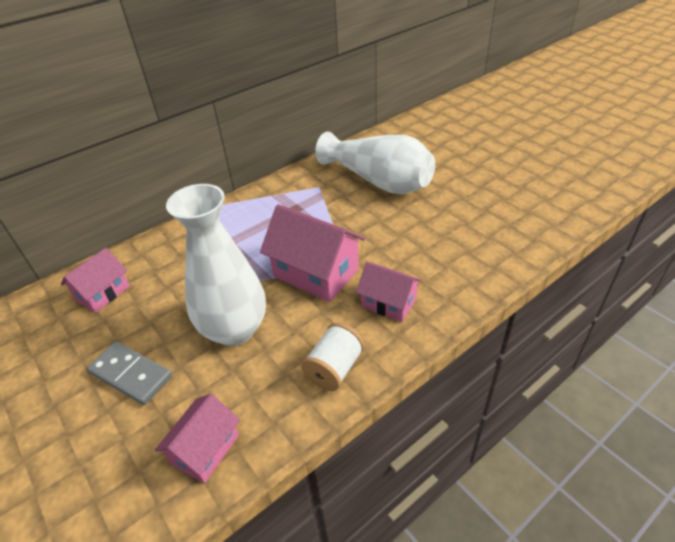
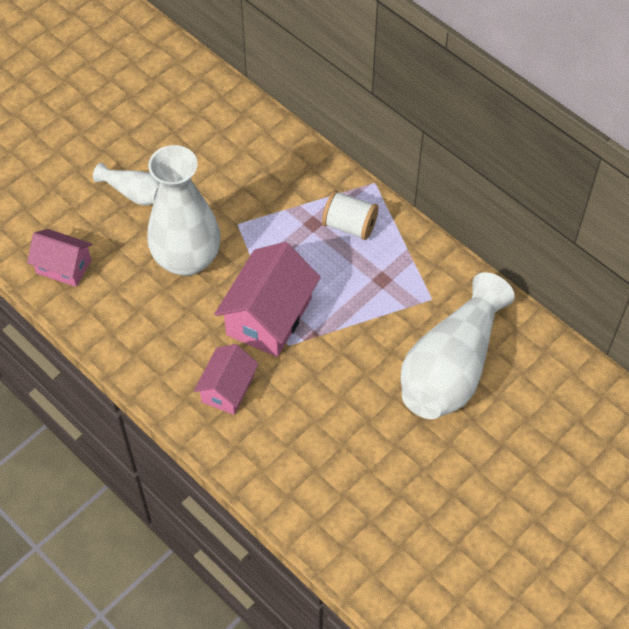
camera: 80 degrees right, 15 degrees up
pink house [61,248,130,313] -> none
grey domino [87,342,172,405] -> white vase [93,163,160,206]
white spool [301,322,365,391] -> white spool moved to [322,190,379,240]

